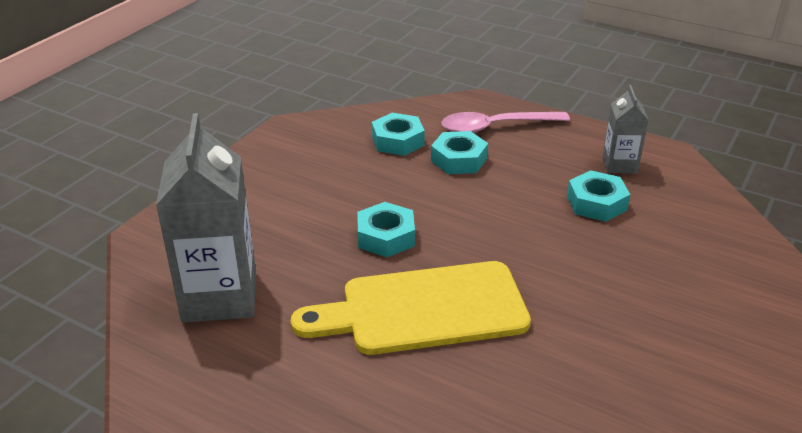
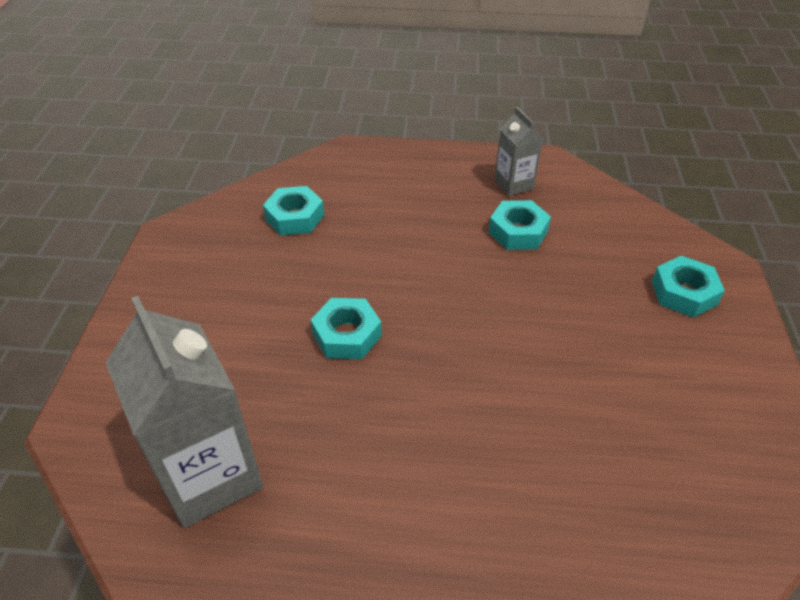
camera: 25 degrees left, 10 degrees up
yellow cutting board [291,261,531,355] -> none
turquoise nut [431,131,488,174] -> turquoise nut moved to [652,256,725,318]
pink spoon [442,112,570,133] -> none

